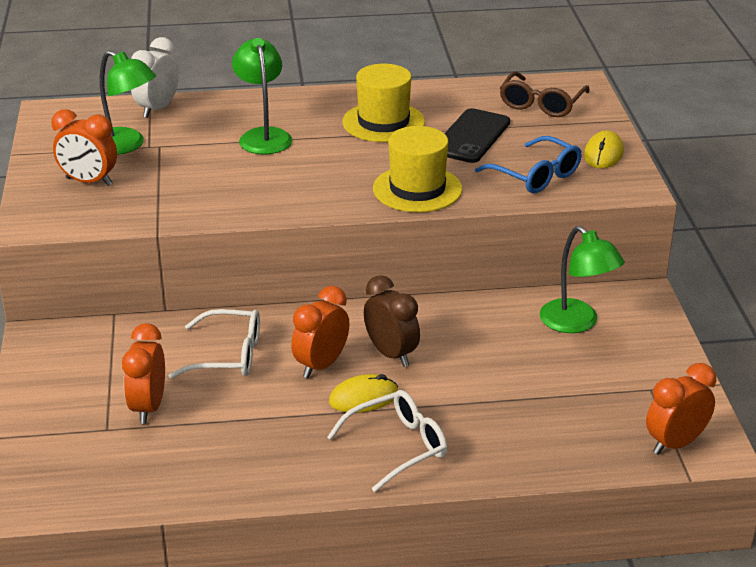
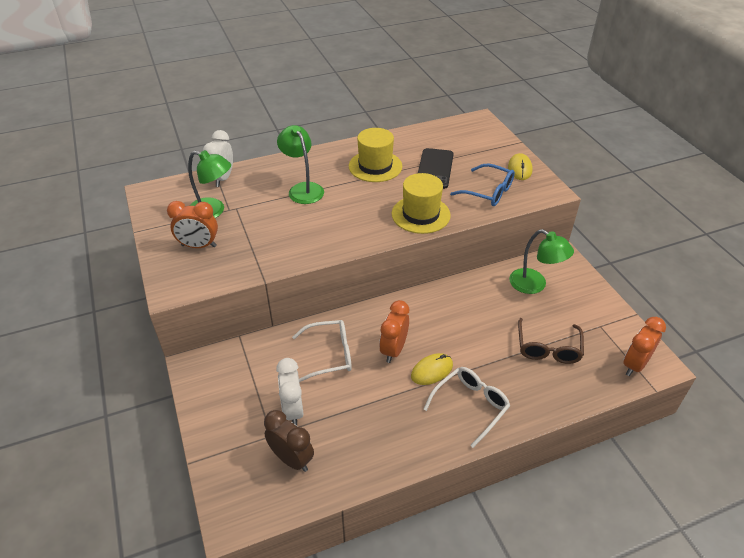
camera: 15 degrees left, 10 degrees up
orange clock [122,323,165,424] -> white clock [276,358,304,426]
brown clock [364,275,420,367] -> brown clock moved to [264,410,314,472]
brown glasses [500,71,590,117] -> brown glasses moved to [518,318,584,364]

